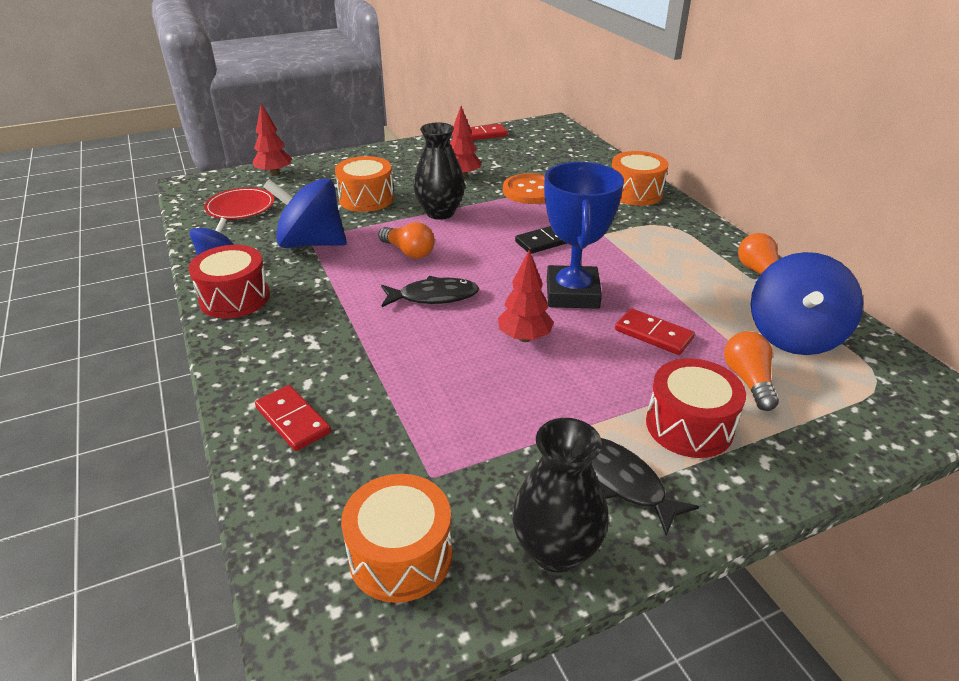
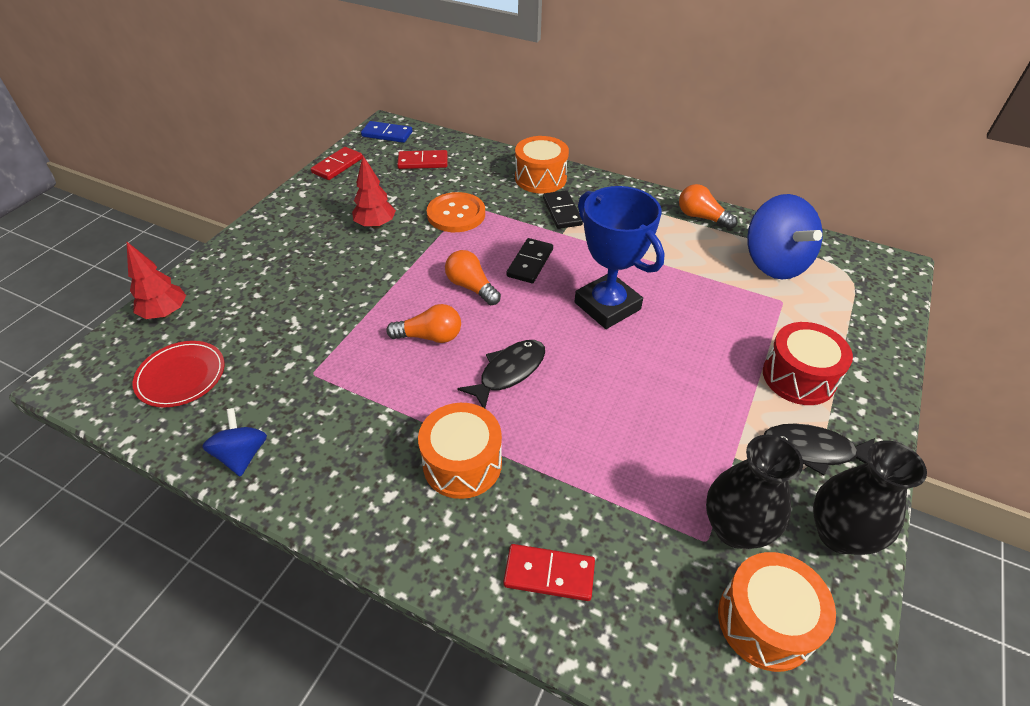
camera: 40 degrees left, 10 degrees up
red drum [189,245,270,318] -> none
blue spinning top [263,178,347,248] -> none
orange drum [335,156,394,212] -> orange drum moved to [418,403,502,499]
black vase [414,122,465,220] -> black vase moved to [706,435,803,549]
red tree [498,250,554,342] -> none
red domino [615,308,695,355] -> red domino moved to [397,150,448,169]
orange light bulb [724,331,779,411] -> orange light bulb moved to [445,250,501,305]
none -> blue domino [361,121,413,143]
none -> black domino [543,190,583,229]

